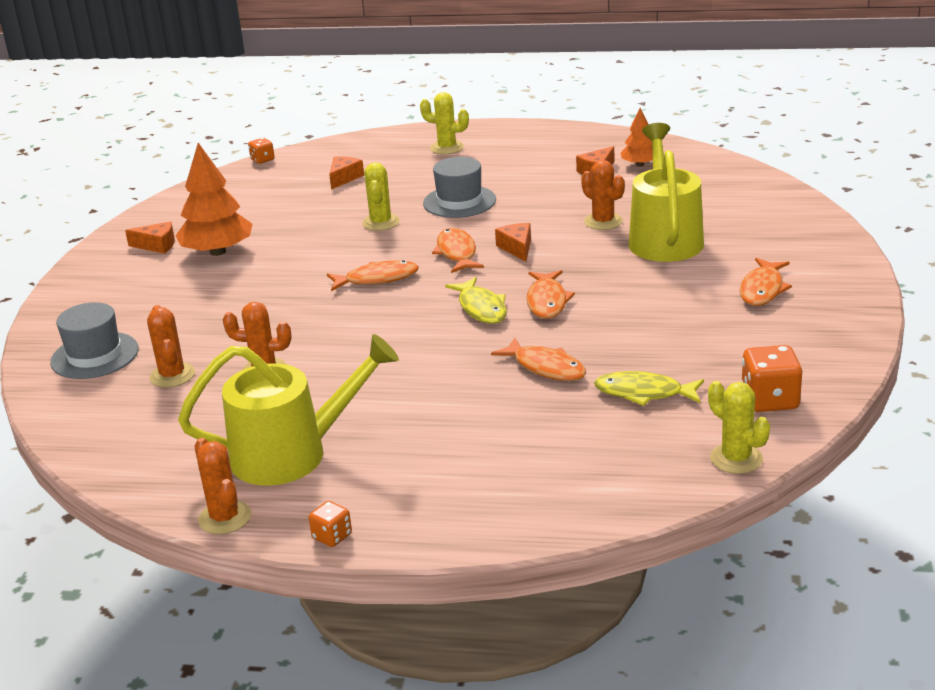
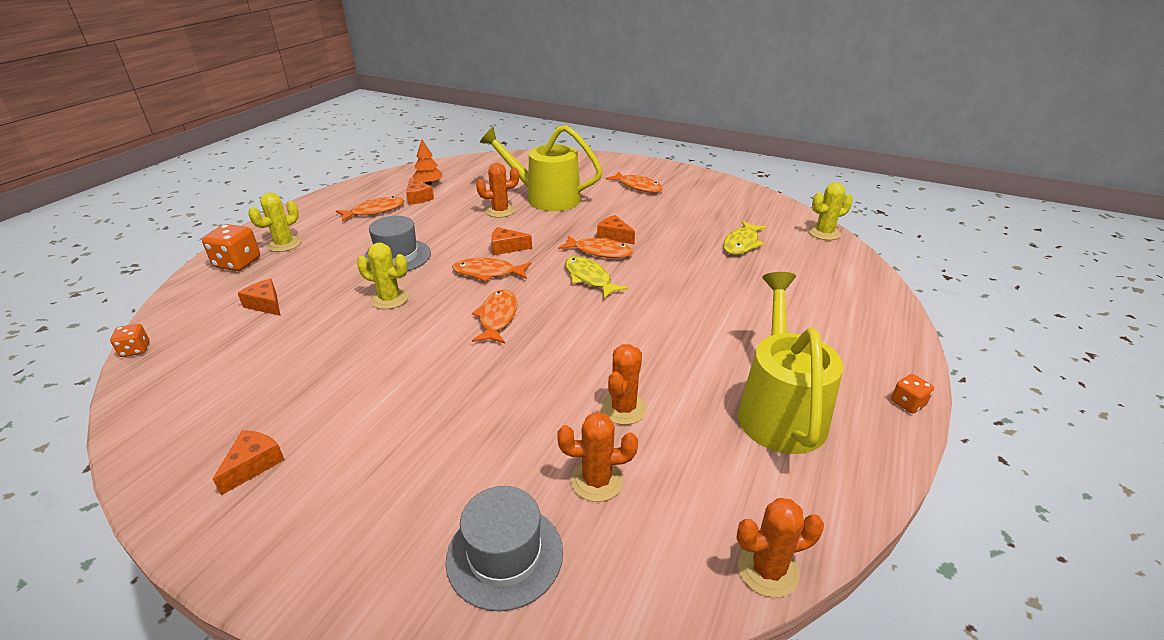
camera: 75 degrees left, 5 degrees up
orange tree [176,143,252,256] -> none
orange cactus [195,438,251,534] -> orange cactus moved to [736,498,824,598]
yellow fish [445,277,507,324] -> yellow fish turned 120 degrees counterclockwise [565,256,628,299]
orange fish [491,338,586,381] -> orange fish moved to [336,196,404,222]
orange dice [741,345,802,412] -> orange dice moved to [202,224,260,271]
none -> orange cheese [597,215,635,244]

